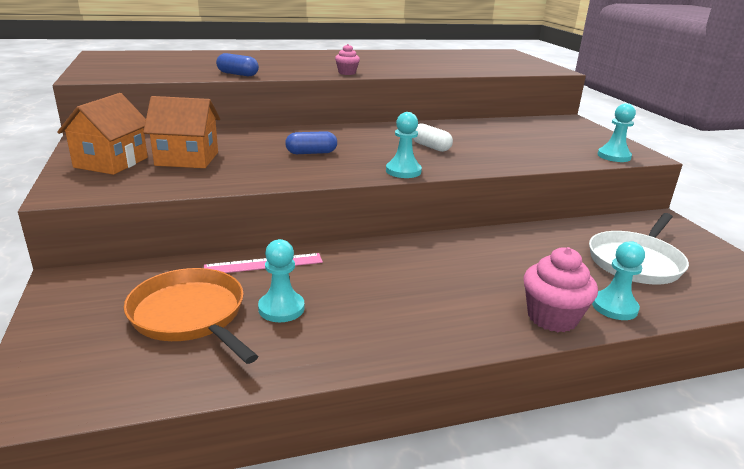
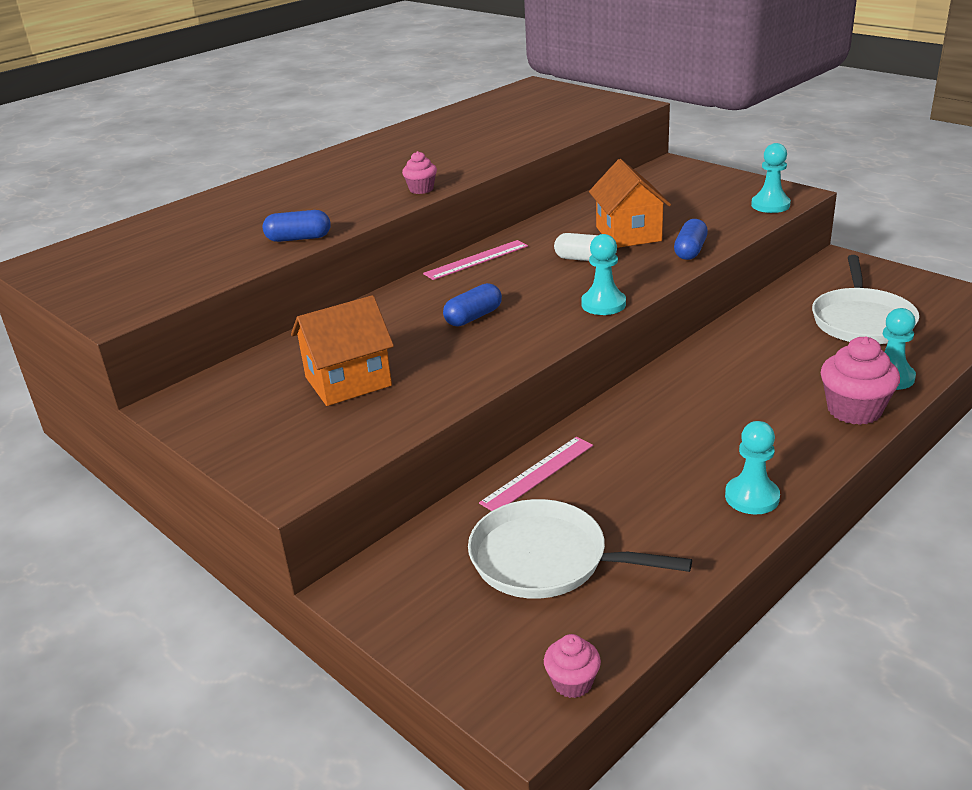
camera: 25 degrees left, 5 degrees up
orange house [57,93,148,175] -> orange house moved to [589,159,671,248]
orange pan [124,268,258,364] -> white pan [468,499,692,599]
turquoise pawn [258,239,305,322] -> turquoise pawn moved to [725,421,780,514]
none -> pink ruler [423,240,528,280]
none -> pink cupcake [544,634,601,698]
none -> blue capsule [674,219,708,260]

